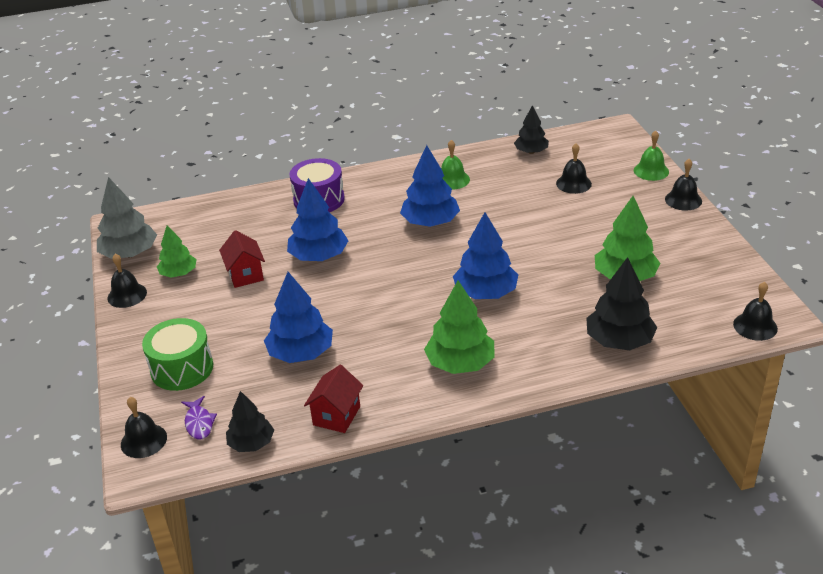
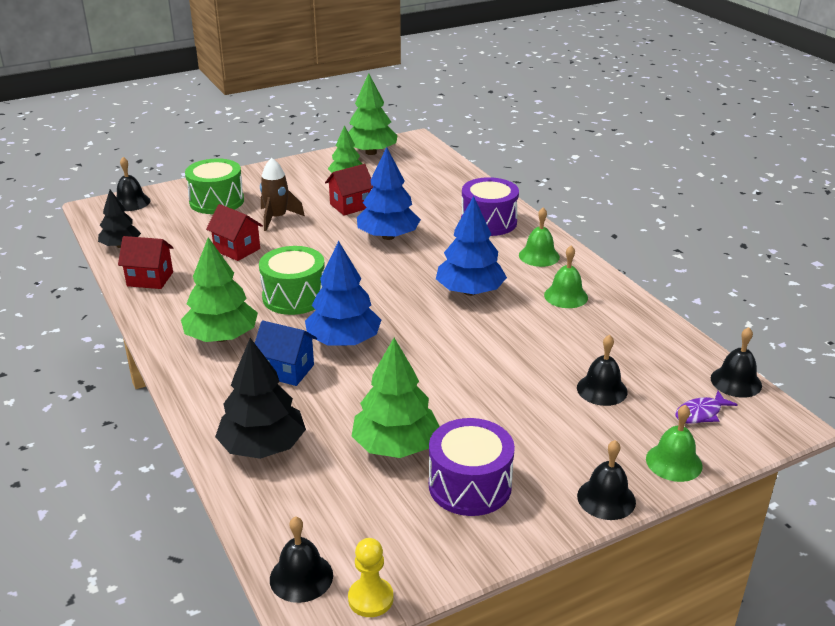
camera: 75 degrees right, 5 degrees down
grey tree [97,177,157,259] -> green tree [348,73,398,155]
black bell [108,254,147,308] -> black bell moved to [711,327,762,398]
purple fish [181,396,217,440] -> purple fish moved to [675,391,738,424]
blue tree [264,272,333,363] -> red house [206,204,263,261]
black tree [514,105,549,154] -> none
none -> blue house [255,320,317,386]
none -> green drum [259,246,325,315]
none -> brown rocket [260,158,305,231]
none -> yellow pawn [348,538,393,617]
none -> purple drum [429,418,515,516]
none -> green bell [519,208,560,267]

